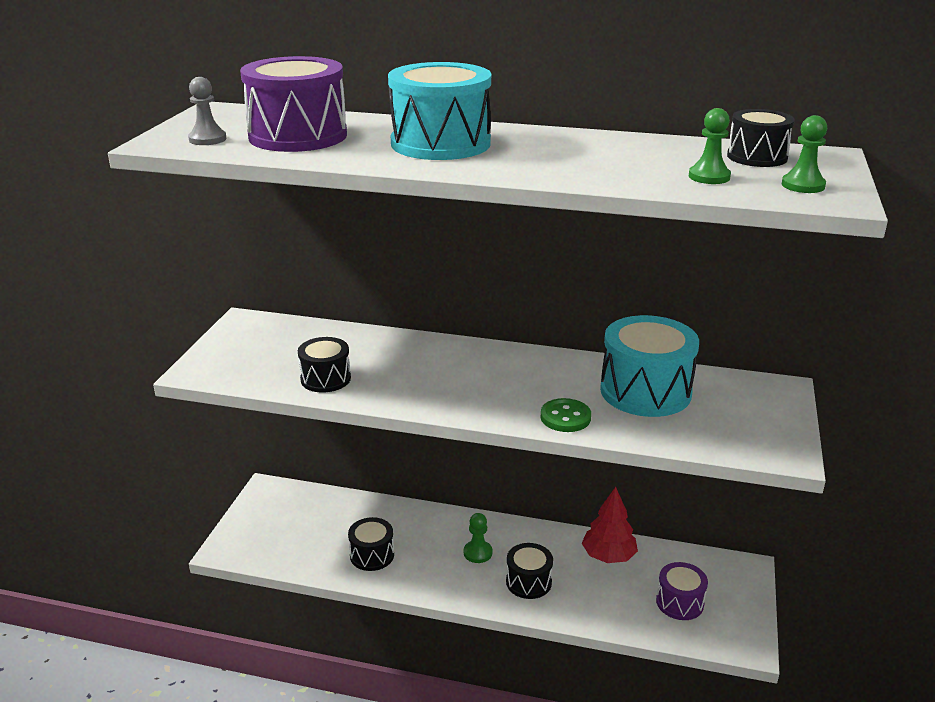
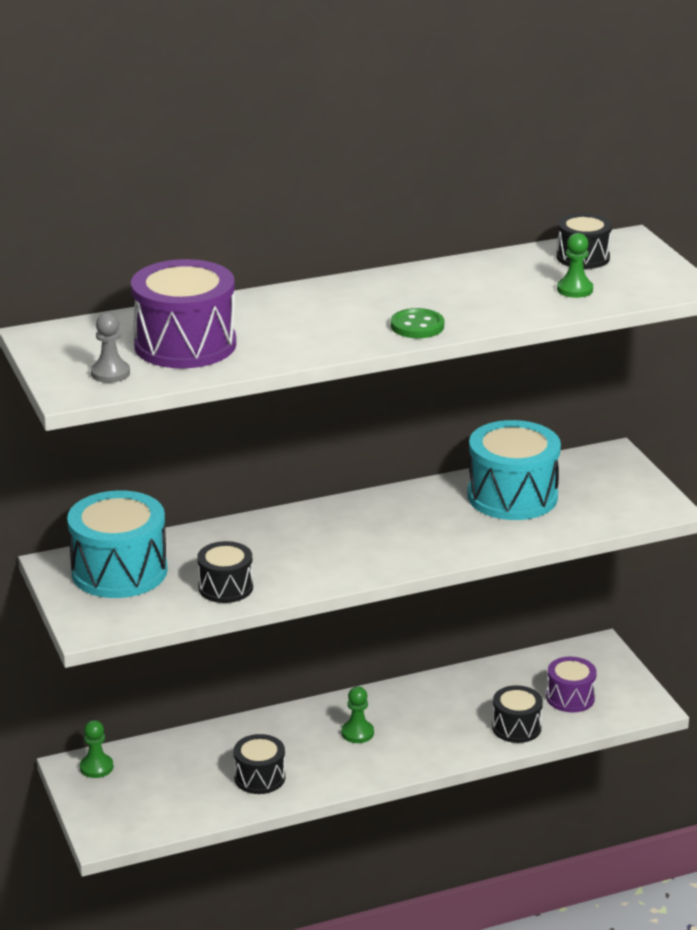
camera: 35 degrees left, 0 degrees up
turquoise drum [388,62,491,160] -> turquoise drum moved to [67,490,168,598]
black drum [506,543,553,599] -> black drum moved to [492,685,543,743]
green button [541,398,591,432] -> green button moved to [391,308,444,338]
red tree [582,487,638,563] -> none
green pawn [782,115,827,193] -> green pawn moved to [80,720,113,778]

